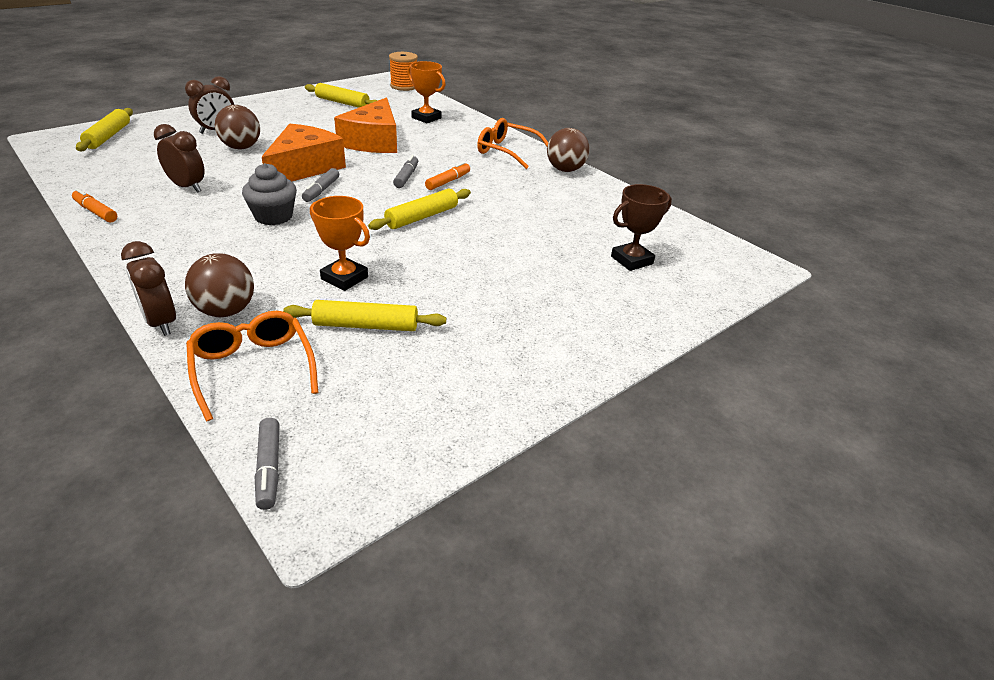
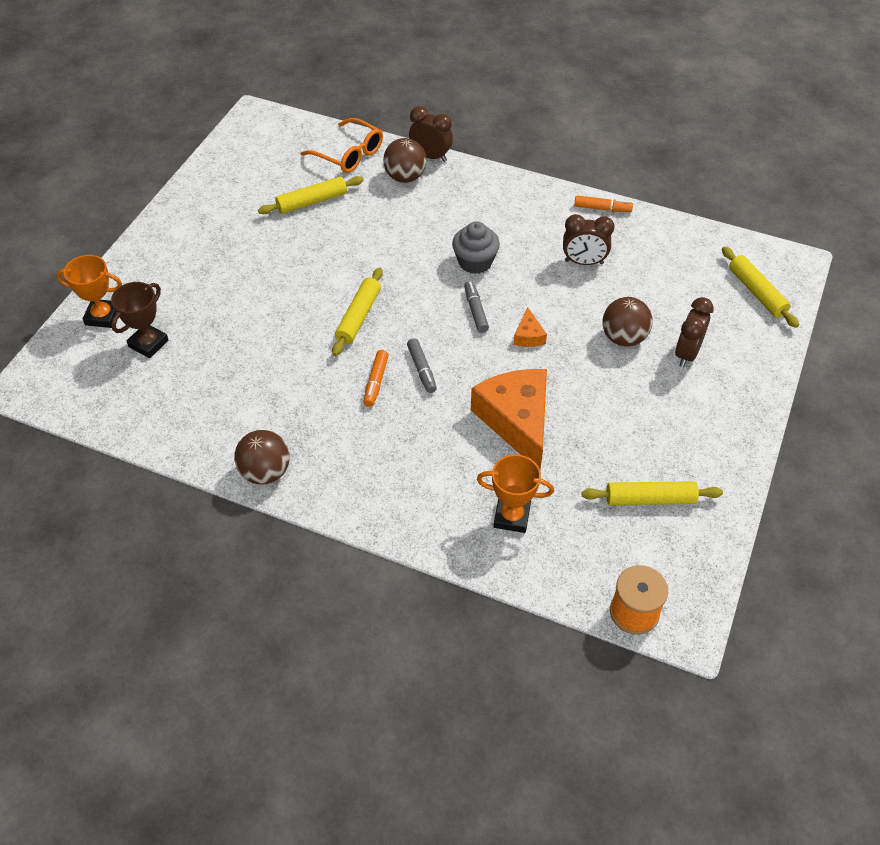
camera: 155 degrees right, 15 degrees up
grey marker [255,418,279,510] -> none
orange cheese [262,124,346,181] -> orange cheese [514,308,547,347], size x0.43
orange trophy [310,196,370,291] -> orange trophy moved to [56,255,122,328]
orange glasses [477,118,548,169] -> none

